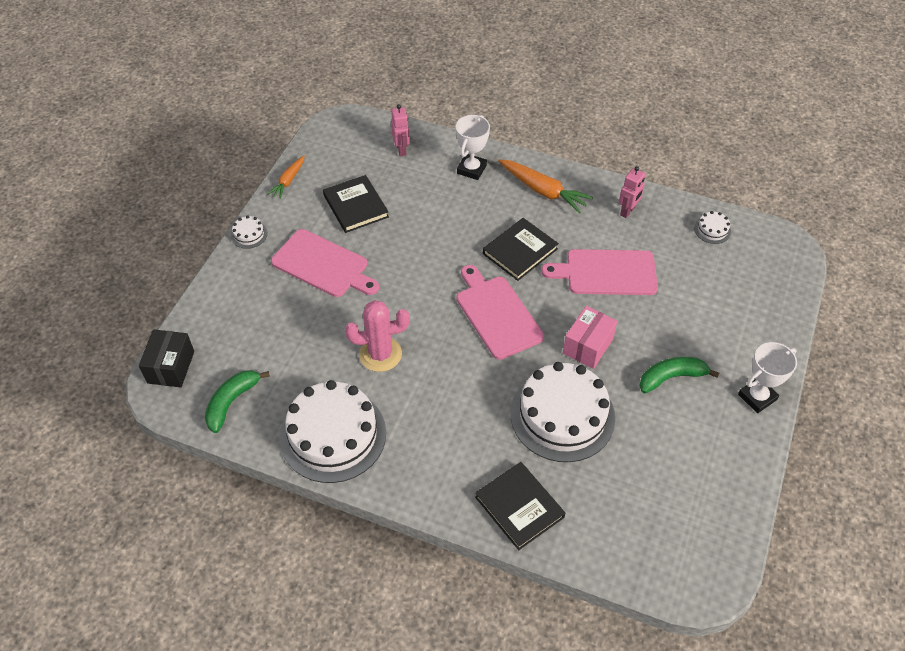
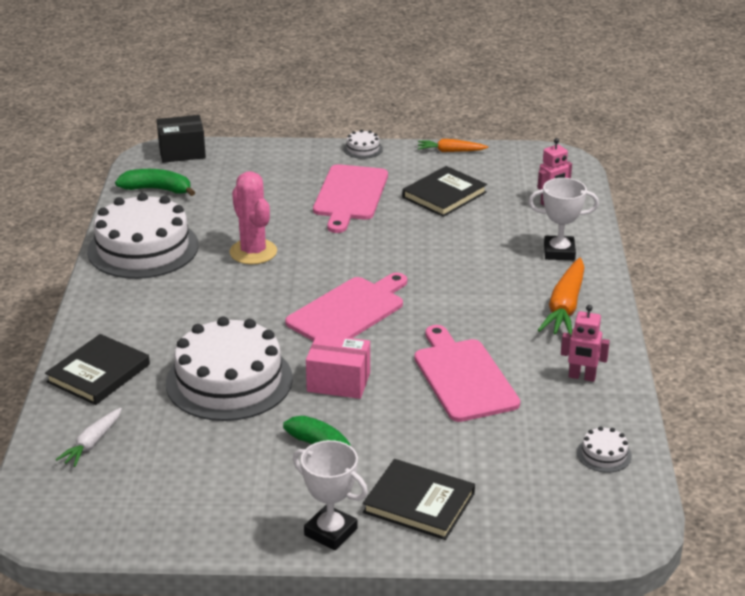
camera: 70 degrees right, 20 degrees down
black book [483,218,559,281] -> black book moved to [363,459,475,540]
none -> white carrot [56,408,122,467]

